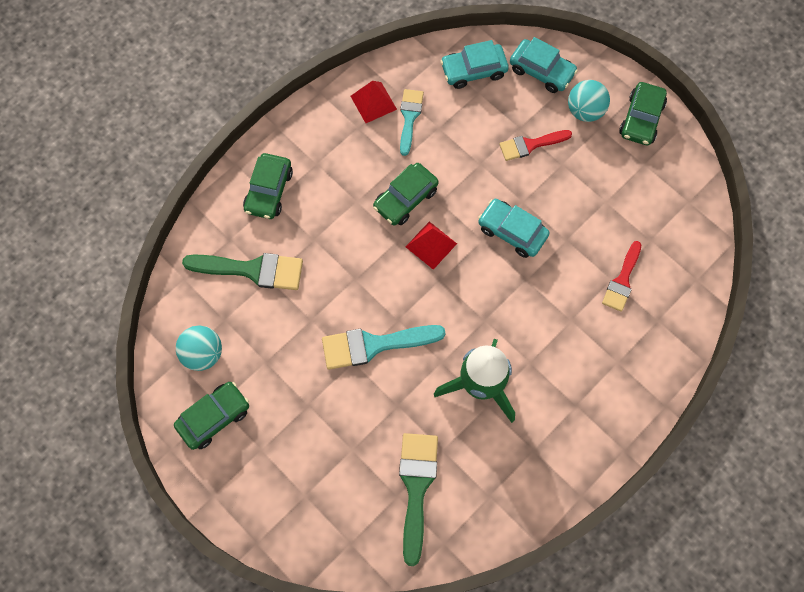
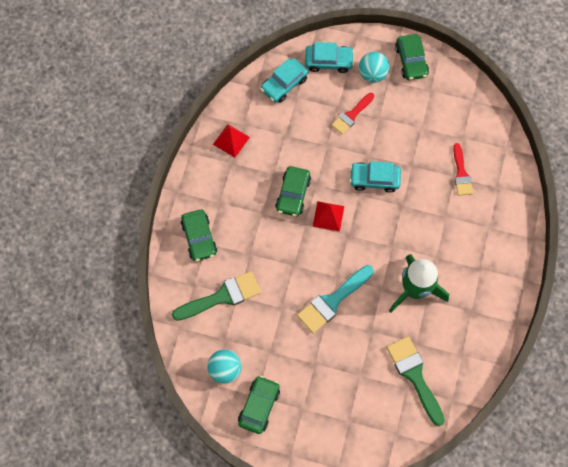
camera: 30 degrees left, 0 degrees up
turquoise brush [400,89,424,156] -> none

